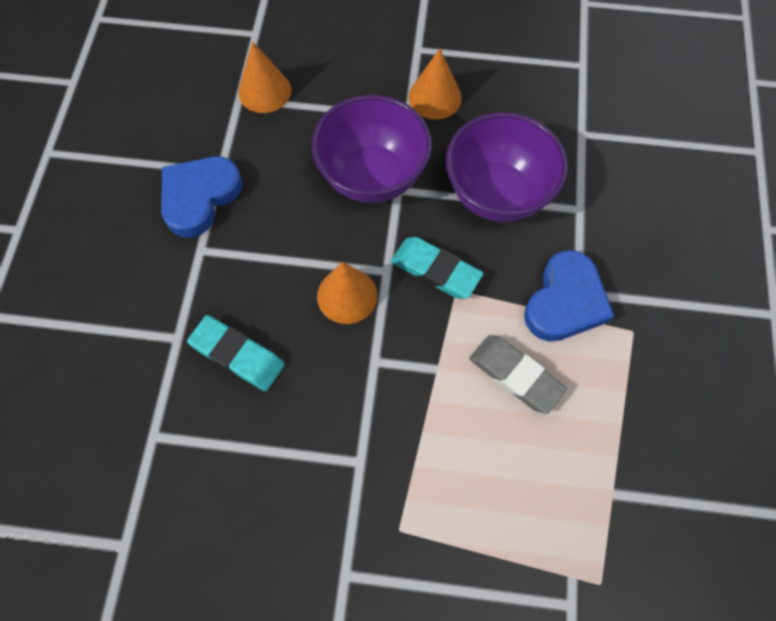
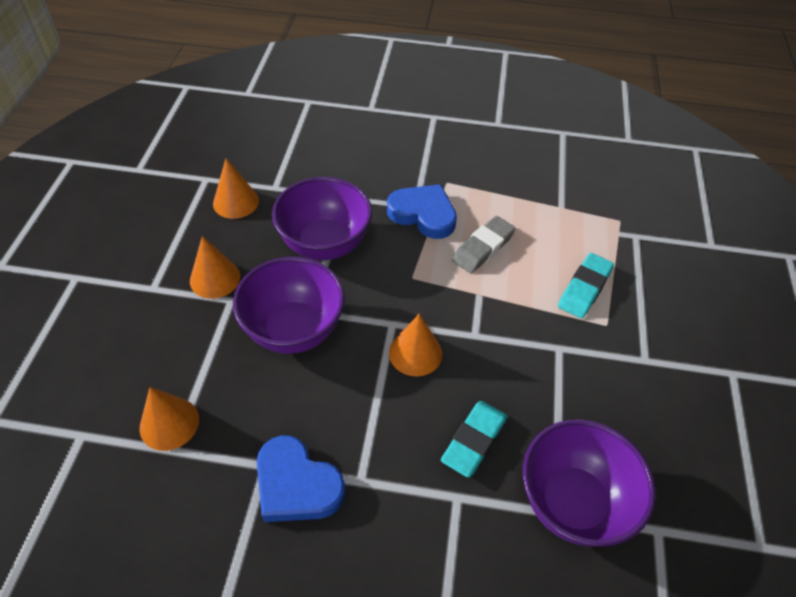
camera: 90 degrees left, 15 degrees down
turquoise eraser [391,237,484,299] -> turquoise eraser moved to [558,253,614,319]
none -> orange cone [213,158,259,219]
none -> purple bowl [523,419,656,547]

